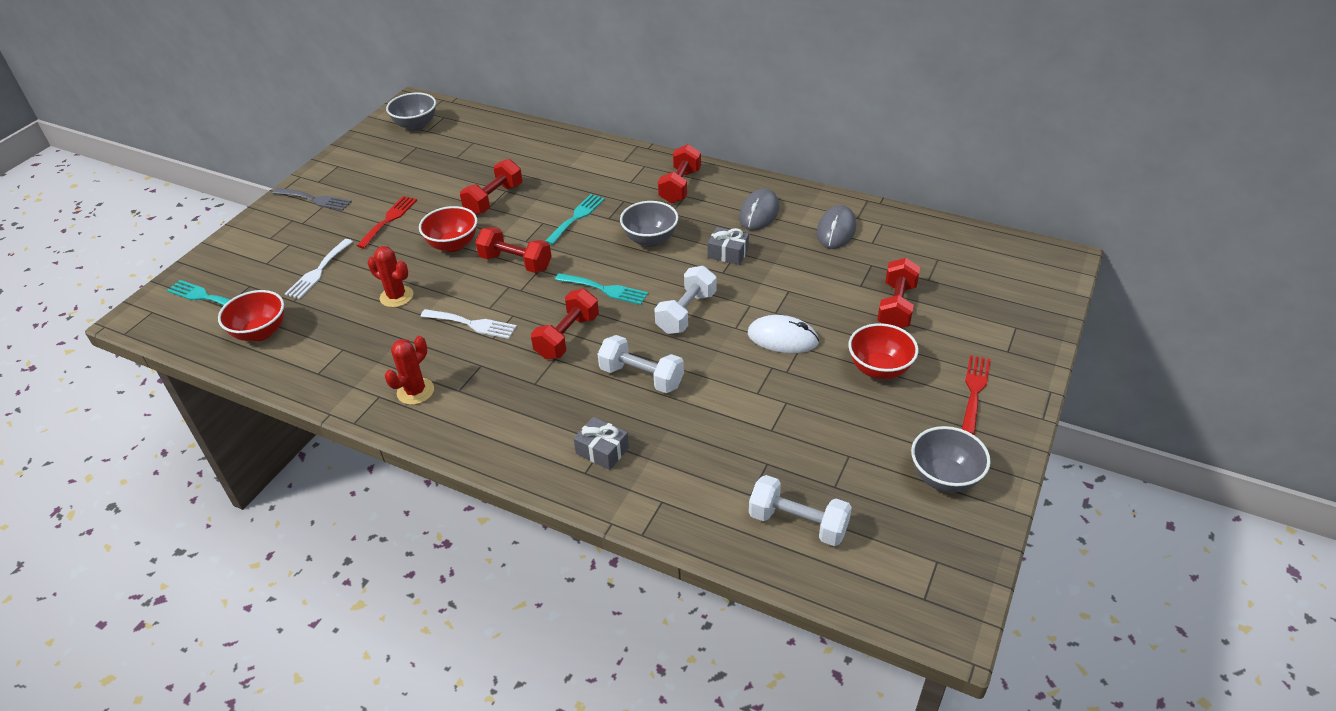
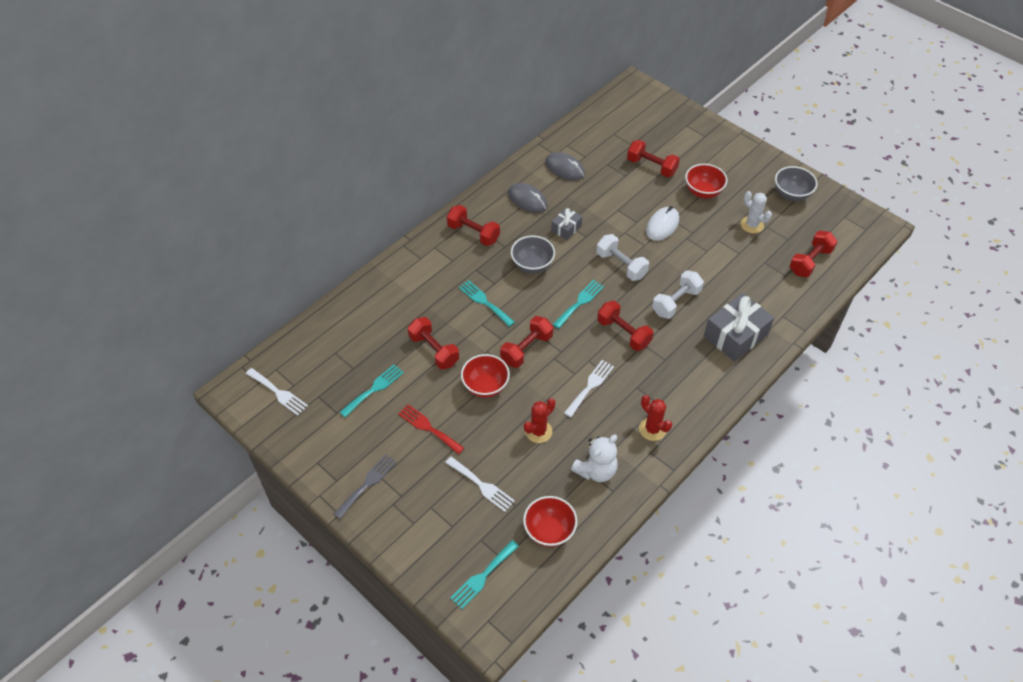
camera: 75 degrees left, 10 degrees up
grey bowl [386,92,436,131] -> white fork [246,368,308,416]
grey gift [574,417,629,470] -> grey gift [704,293,774,361], size x1.89
white dumbbell [749,475,852,546] -> red dumbbell [790,231,838,277]
red fork [962,355,991,435] -> none
none -> turquoise fork [339,364,404,417]
none -> white teddy bear [571,435,618,482]
none -> white cactus [741,191,772,233]

